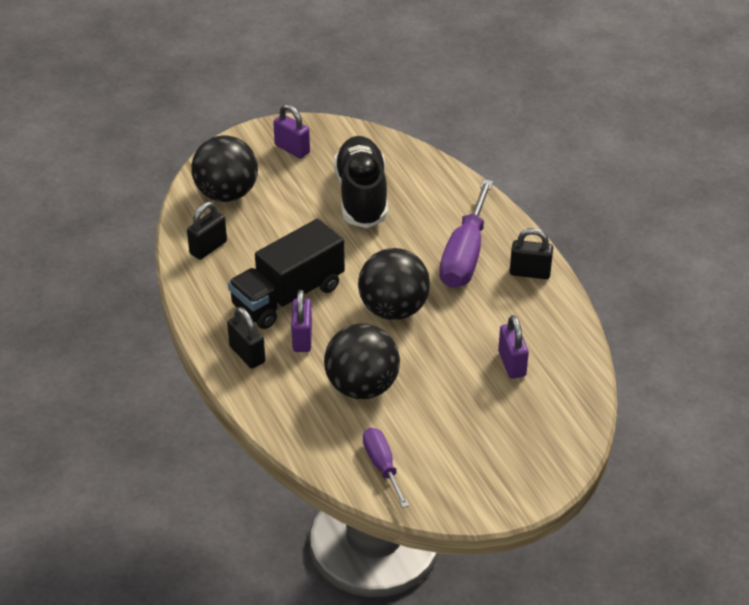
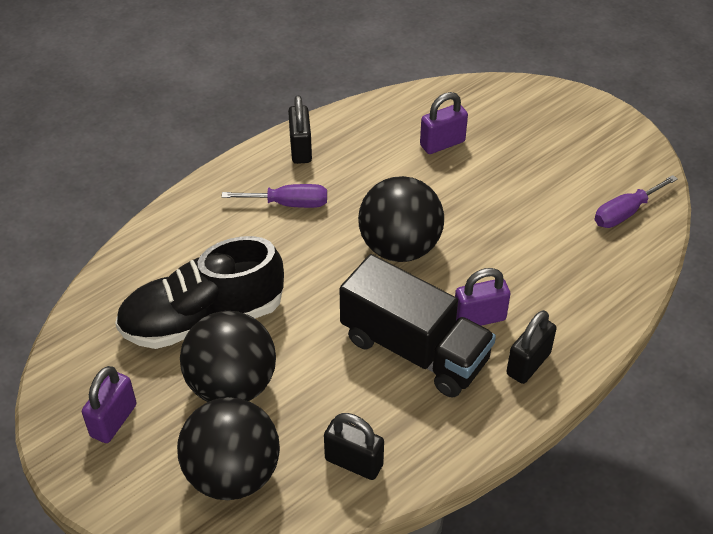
camera: 105 degrees left, 5 degrees up
black ball [324,323,400,399] -> black ball moved to [180,311,276,402]
purple screwdriver [439,179,493,288] -> purple screwdriver [222,184,327,208], size x0.57

